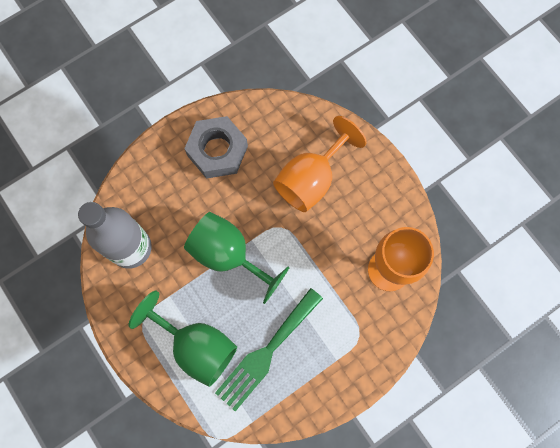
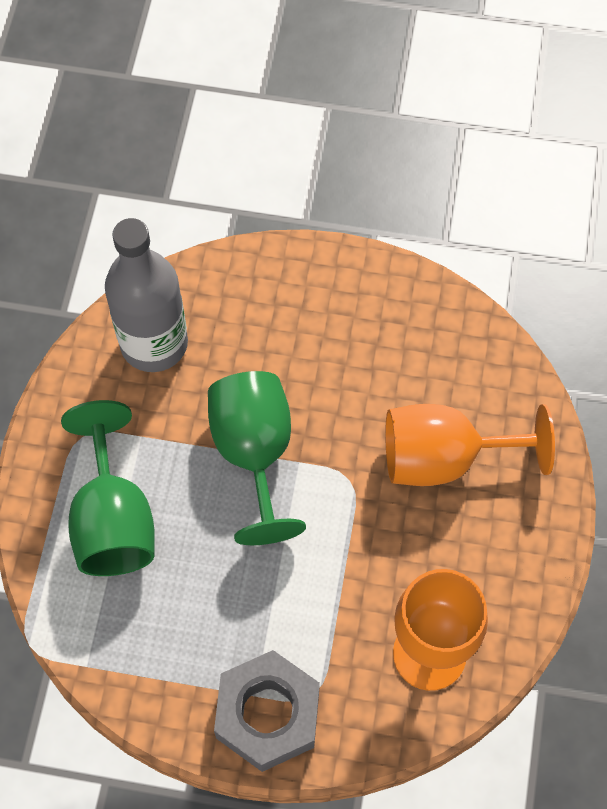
camera: 45 degrees right, 10 degrees down
grey nut [184,116,248,179] -> grey nut moved to [214,650,320,772]
green fork [215,288,323,411] -> none

